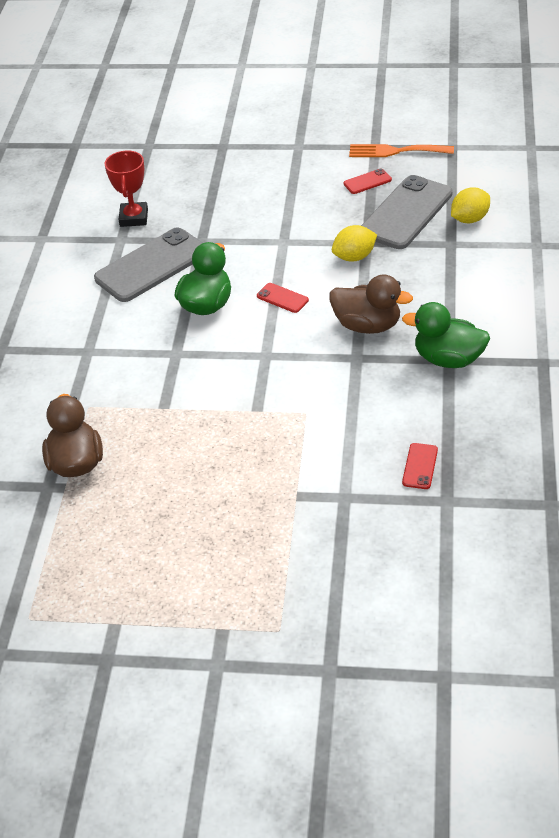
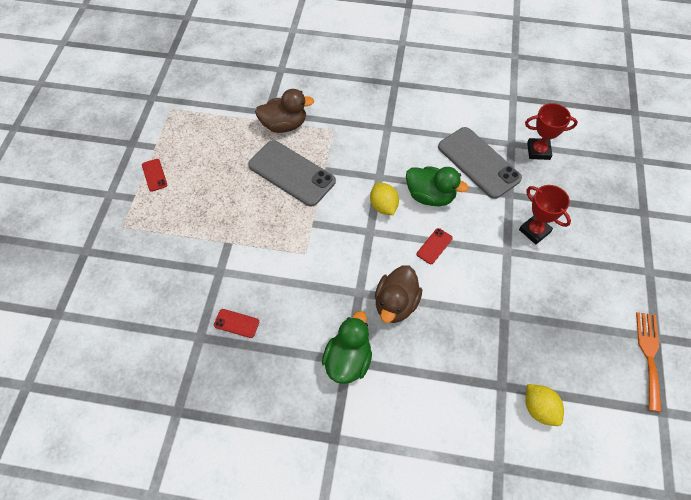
camera: 90 degrees right, 15 degrees up
yellow lemon [332,225,377,262] -> yellow lemon moved to [370,183,399,215]
red phone [344,168,392,194] -> red phone moved to [142,159,167,192]
grey phone [361,175,453,249] -> grey phone moved to [248,140,336,207]
none -> red trophy [519,185,571,244]

